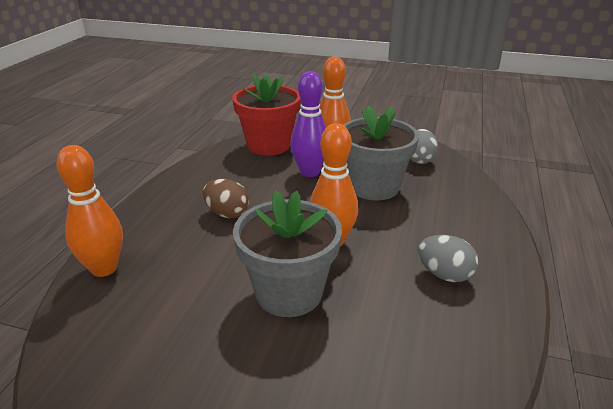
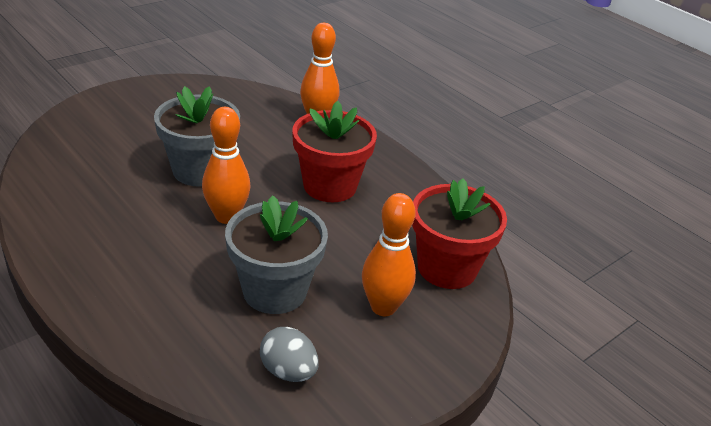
camera: 120 degrees right, 5 degrees up
brown egg [203,179,249,218] -> red flower pot [292,101,377,202]
purple bowling pin [290,71,326,177] -> none
grey egg [418,235,478,282] -> none

